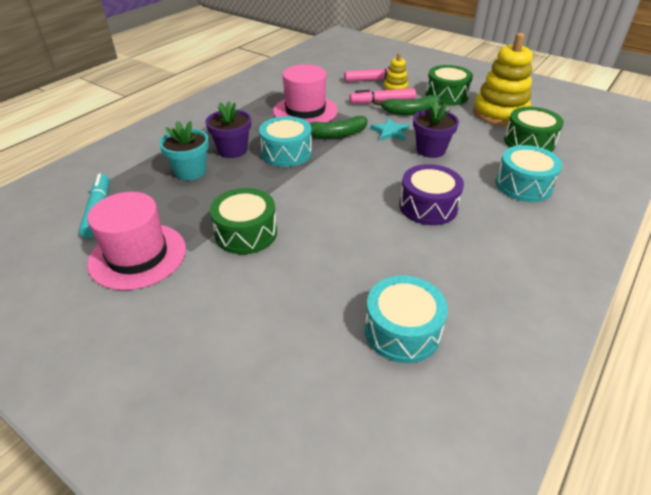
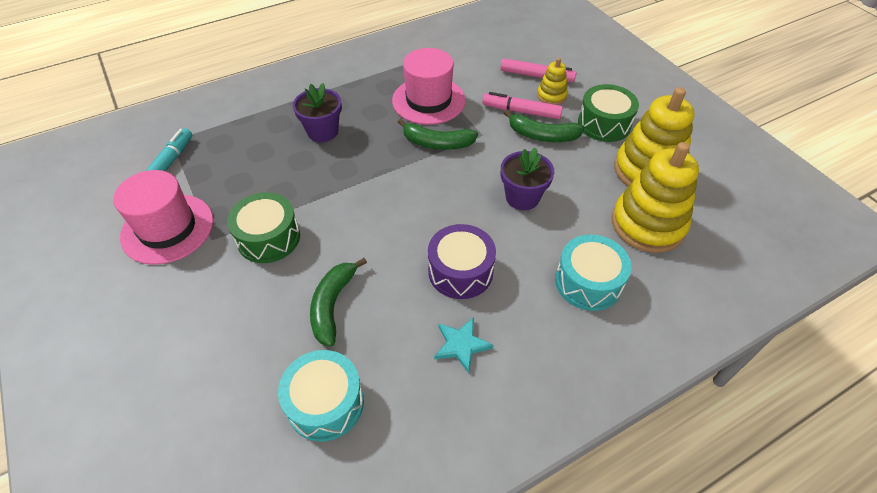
camera: 25 degrees right, 10 degrees up
turquoise flower pot [159,121,209,180] -> none
turquoise drum [259,116,312,167] -> none
turquoise star [370,118,410,141] -> turquoise star moved to [434,317,493,373]
green drum [504,107,564,152] -> yellow stacking toy [612,142,699,253]
none -> green banana [310,258,367,346]

